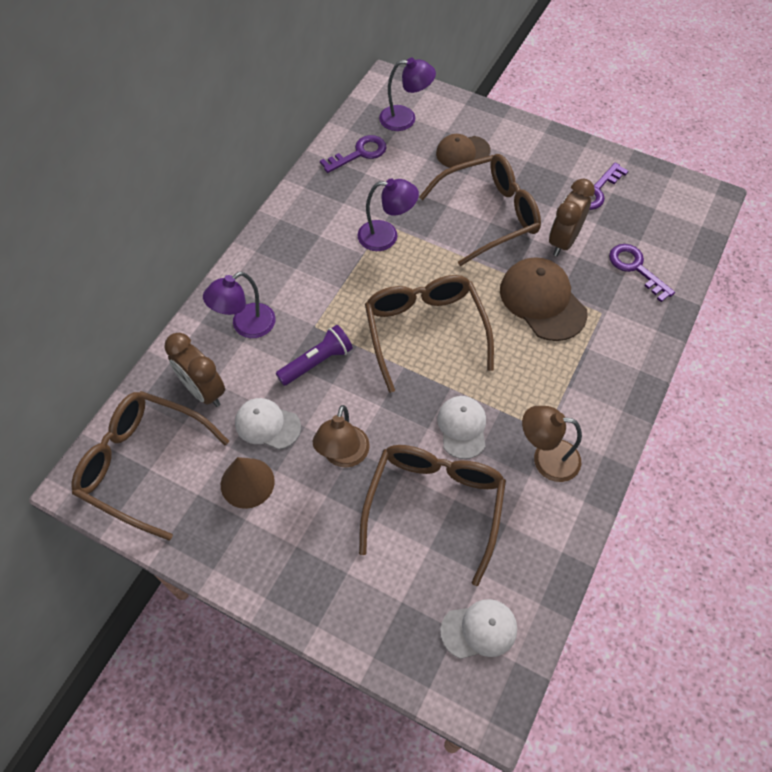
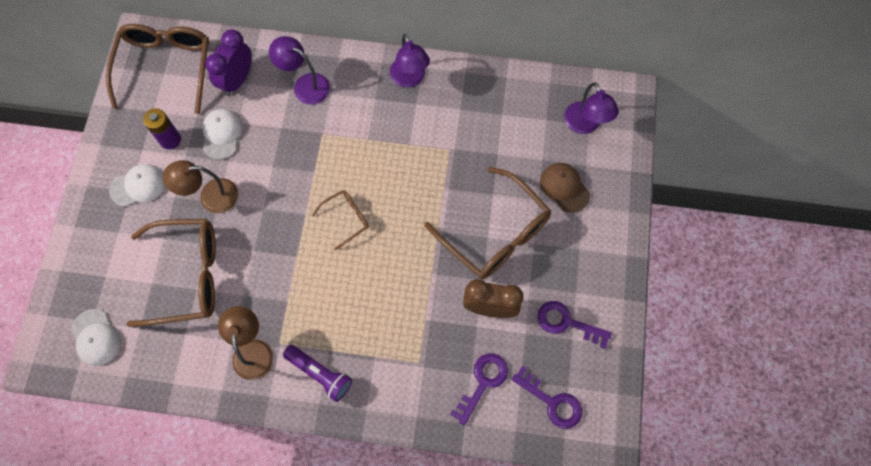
camera: 70 degrees right, 10 degrees up
brown clock [164,333,225,407] -> purple clock [205,30,252,96]
brown cone [221,457,275,509] -> purple battery [143,108,181,149]
purple flashlight [276,325,353,386] -> purple flashlight moved to [283,345,352,402]
purple key [320,135,387,173] -> purple key moved to [512,366,582,429]
purple lamp [357,179,419,251] -> purple lamp moved to [390,34,430,88]
brown glasses [365,275,494,393] -> brown glasses [312,190,369,250], size x0.49
white cap [437,396,486,459] -> white cap moved to [109,164,165,207]
brown cap [500,257,588,341] -> none

